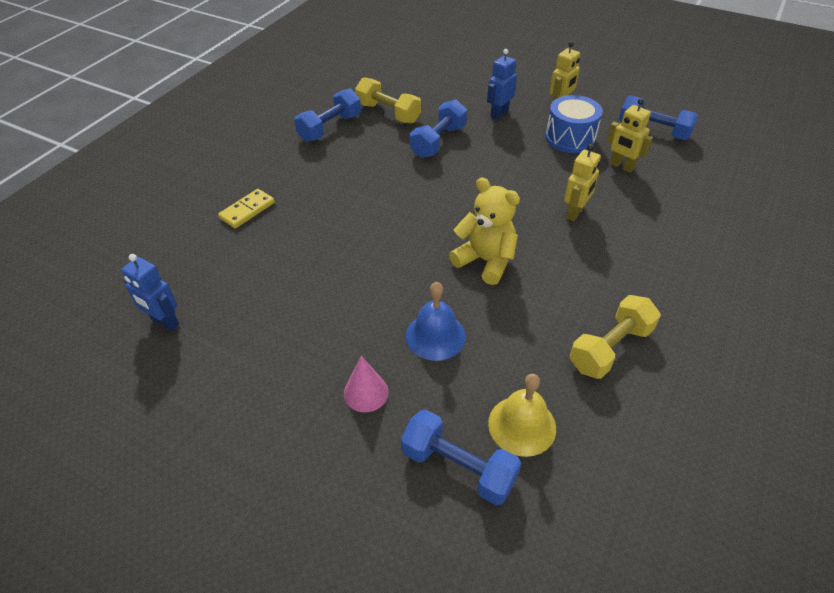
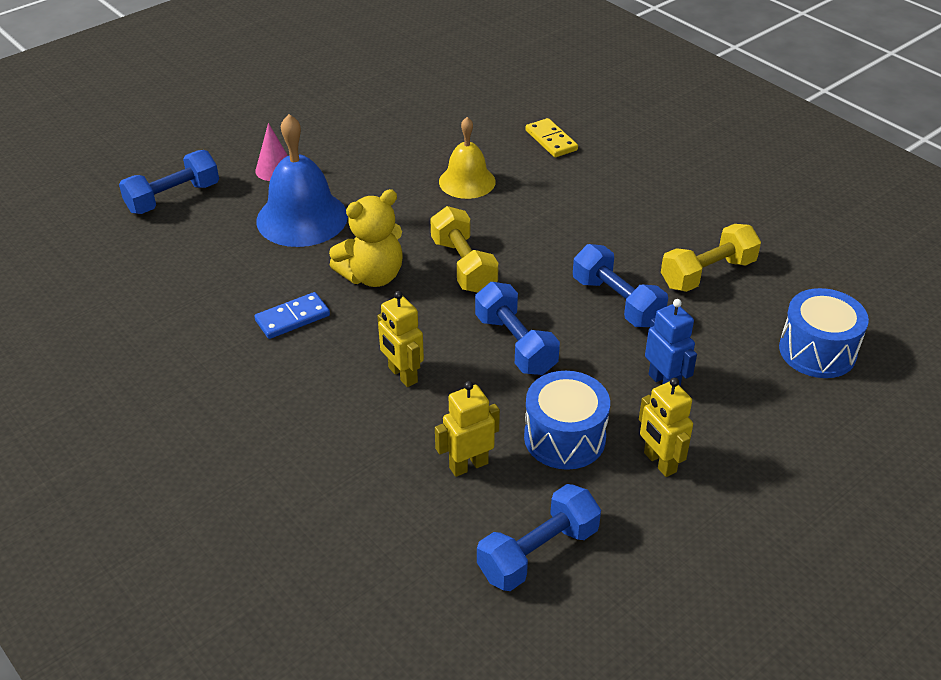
camera: 110 degrees right, 5 degrees down
blue robot [121,254,179,331] -> none
blue dumbbell [294,88,361,142] -> blue dumbbell moved to [475,282,560,375]
blue bell [406,282,466,361] -> blue bell [256,114,348,247], size x1.54
yellow bell [488,374,556,457] -> yellow bell moved to [439,117,496,199]
yellow dumbbell [570,295,661,379] -> yellow dumbbell moved to [430,206,499,293]
none -> blue domino [254,292,330,339]
none -> blue drum [779,288,869,378]

